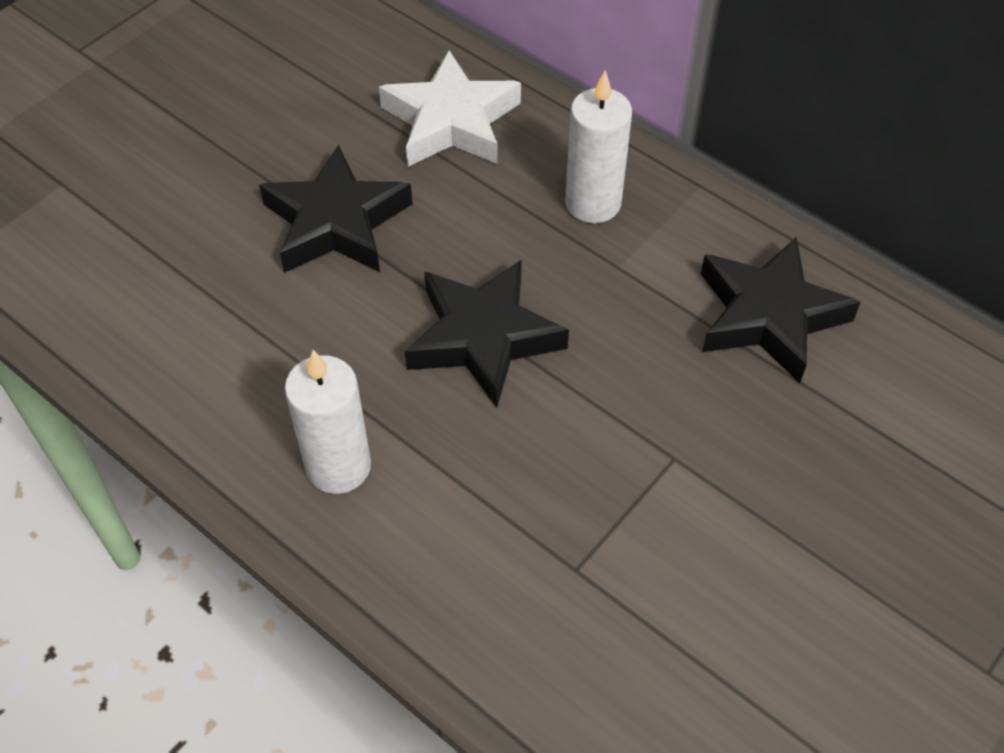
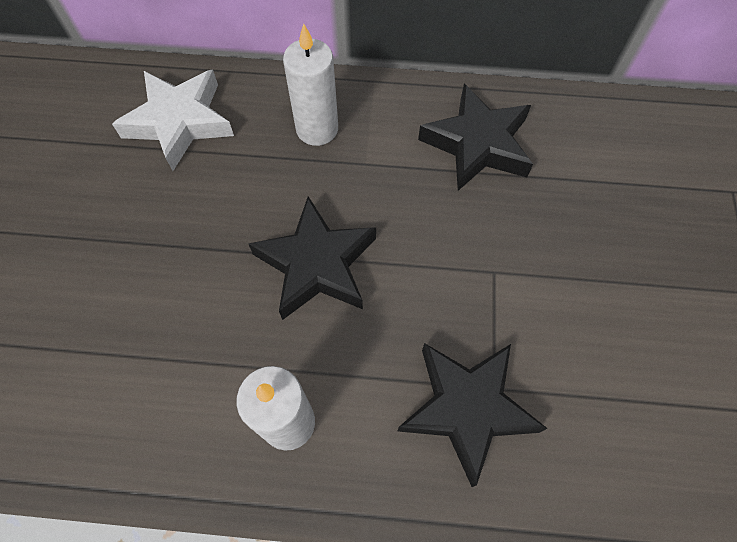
camera: 35 degrees left, 10 degrees up
black star [259,145,412,273] -> black star moved to [398,343,547,487]

